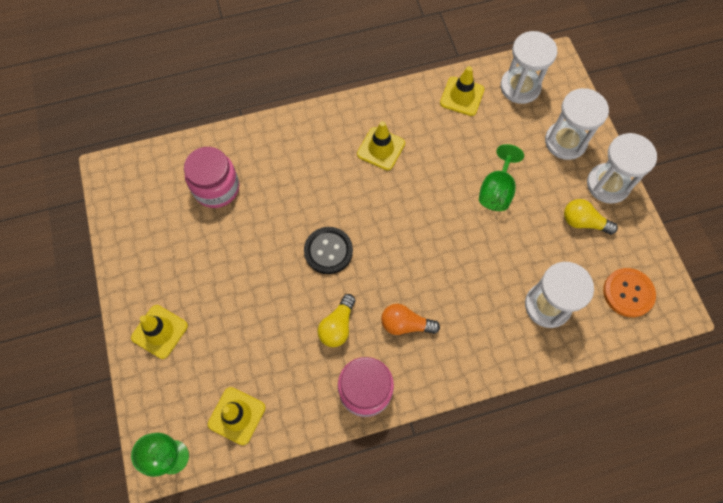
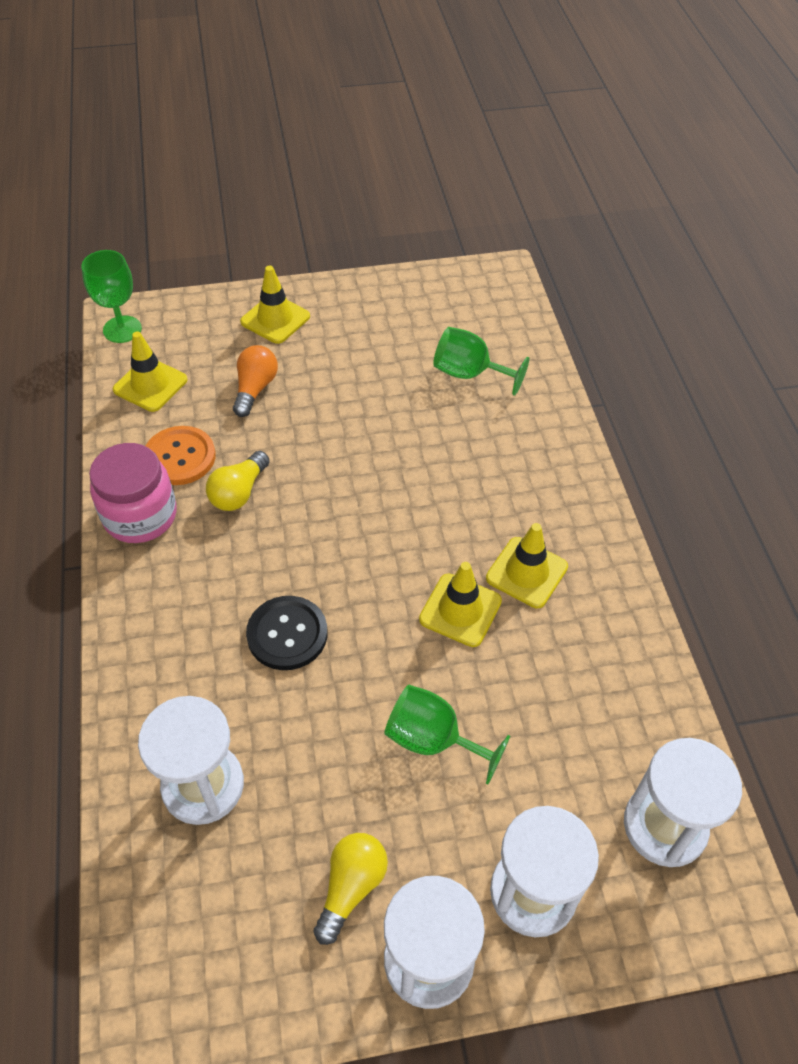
camera: 95 degrees right, 15 degrees down
pink jar [184,147,239,208] -> green goblet [433,327,529,396]
black button [304,227,353,274] -> black button moved to [246,596,327,670]
yellow light bulb [317,294,355,347] -> yellow light bulb turned 90 degrees counterclockwise [206,451,270,511]
orange light bulb [381,304,440,335] -> orange light bulb moved to [233,345,278,417]
yellow traffic cone [440,66,484,116] -> yellow traffic cone moved to [419,562,502,647]
orange button [603,268,656,317] -> orange button moved to [146,426,216,485]

